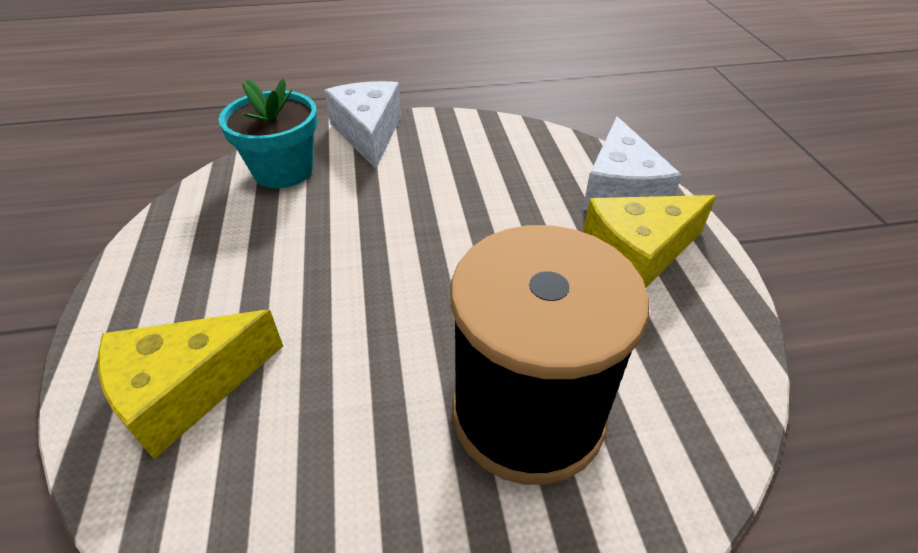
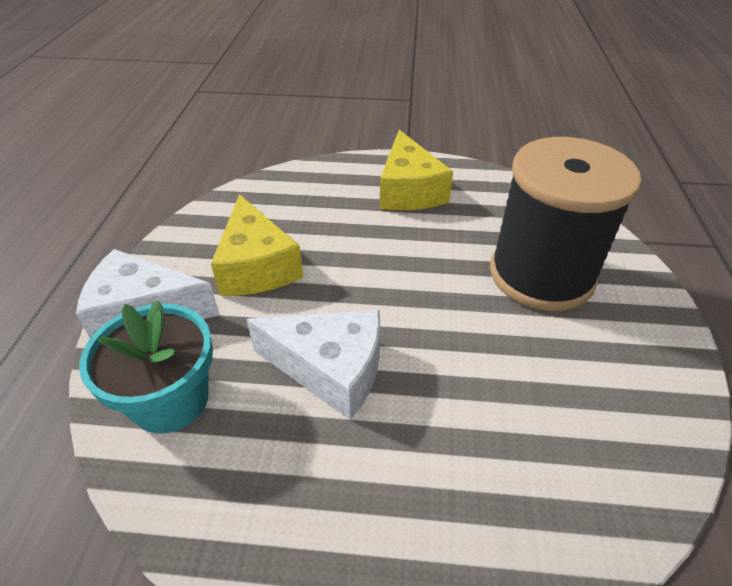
camera: 75 degrees left, 0 degrees up
yellow cheese [98,310,283,459] -> yellow cheese moved to [211,194,303,296]
white cheese [583,116,682,210] -> white cheese moved to [246,310,380,420]

